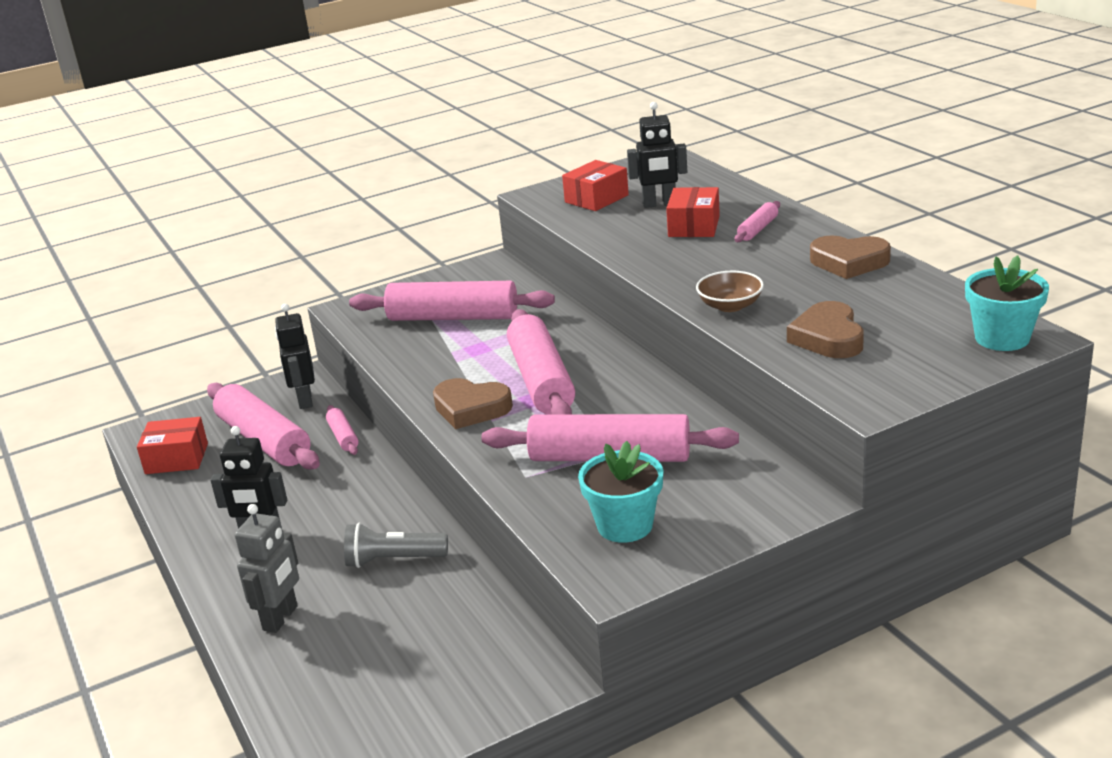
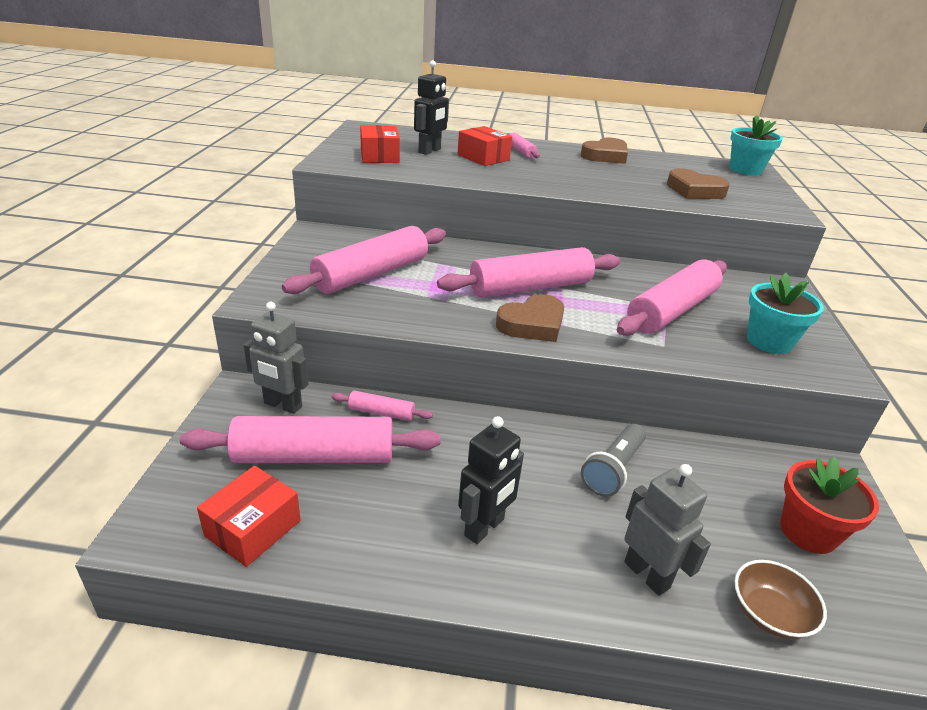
camera: 60 degrees left, 5 degrees up
black robot [275,304,315,409] -> grey robot [243,302,308,414]
pink rolling pin [507,309,575,414] -> pink rolling pin turned 45 degrees counterclockwise [437,247,620,298]
brown bowl [696,271,764,312] -> brown bowl moved to [734,560,827,639]
none -> red flower pot [780,457,879,554]

